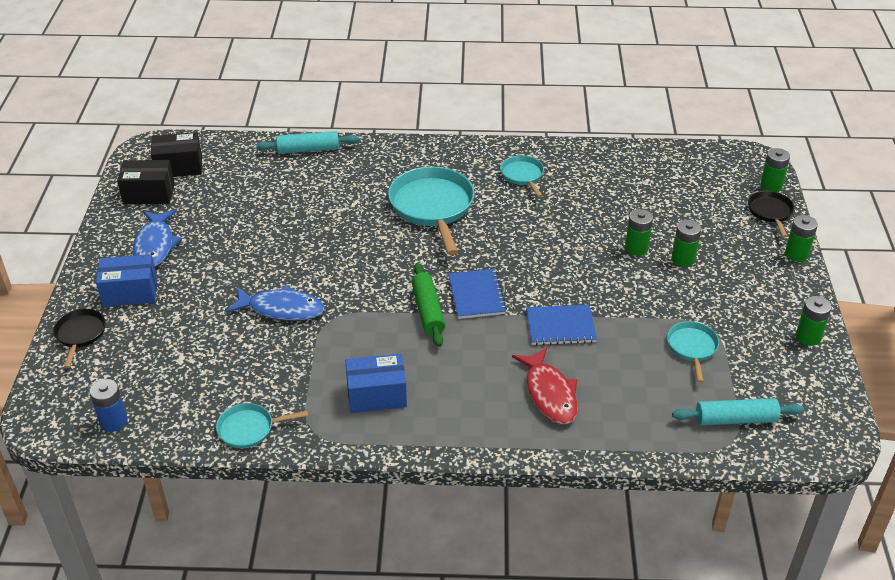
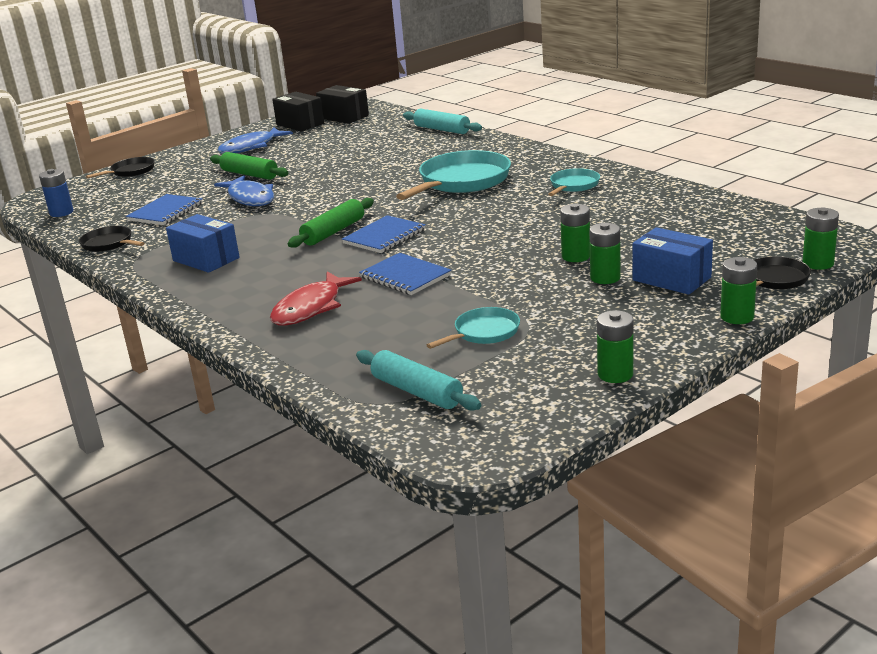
camera: 50 degrees right, 15 degrees down
blue box [96,254,157,307] -> blue box moved to [632,227,713,295]
turquoise pan [216,403,308,448] -> black pan [79,226,145,252]
none -> blue notebook [126,194,203,225]
none -> green rolling pin [210,152,288,180]

